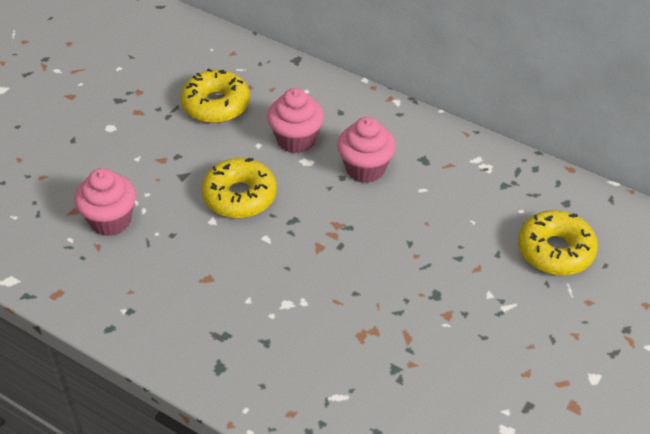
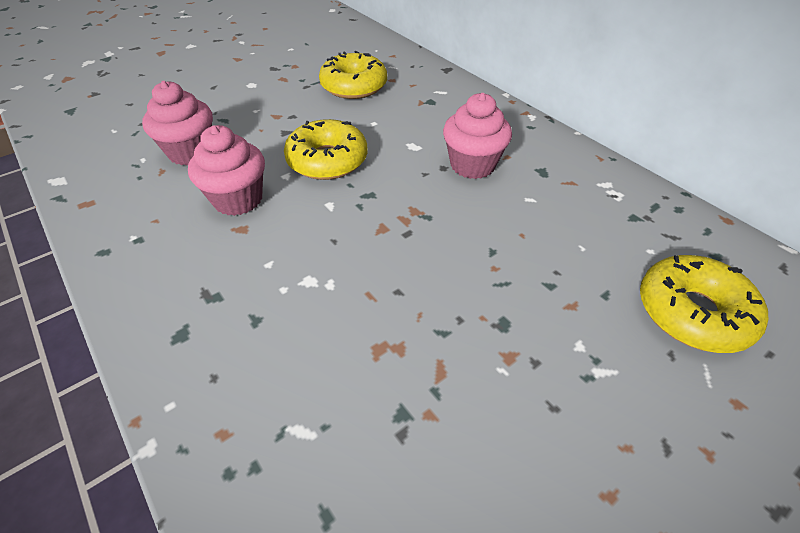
camera: 20 degrees right, 0 degrees up
pink cupcake [267,88,324,153] -> pink cupcake moved to [188,125,265,216]

